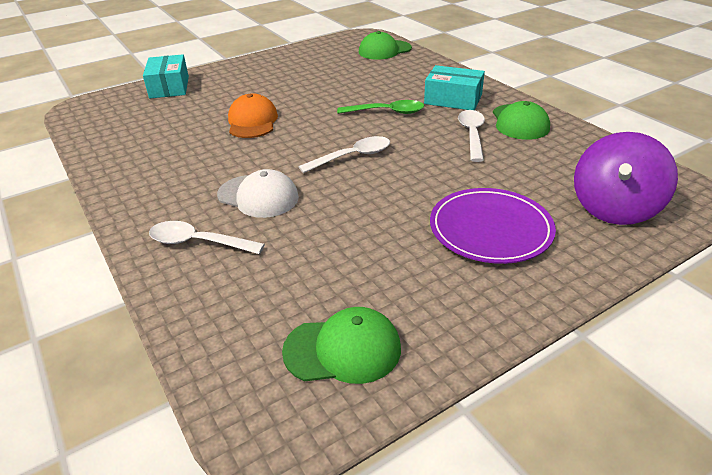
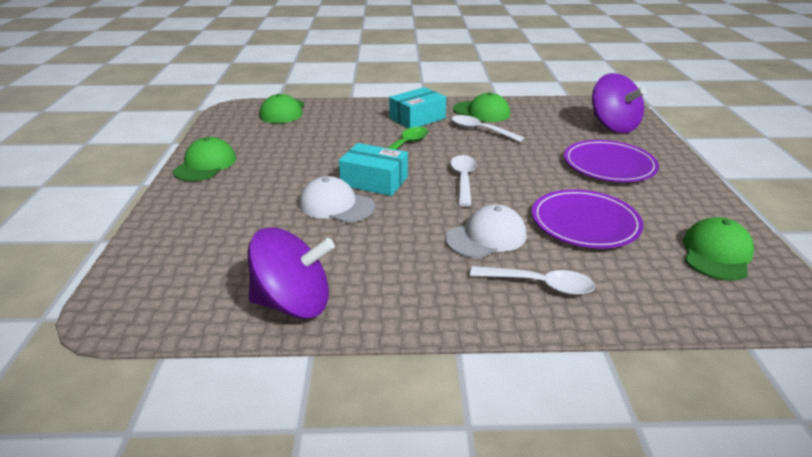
camera: 60 degrees left, 5 degrees down
turquoise box [143,54,189,99] -> turquoise box moved to [339,143,408,196]
white spoon [149,221,265,254] -> white spoon turned 120 degrees counterclockwise [470,266,595,295]
orange cap [228,93,278,138] -> white cap [299,176,375,223]
none -> green cap [173,137,236,181]
none -> purple spinning top [248,227,335,319]
none -> purple plate [532,189,643,248]

